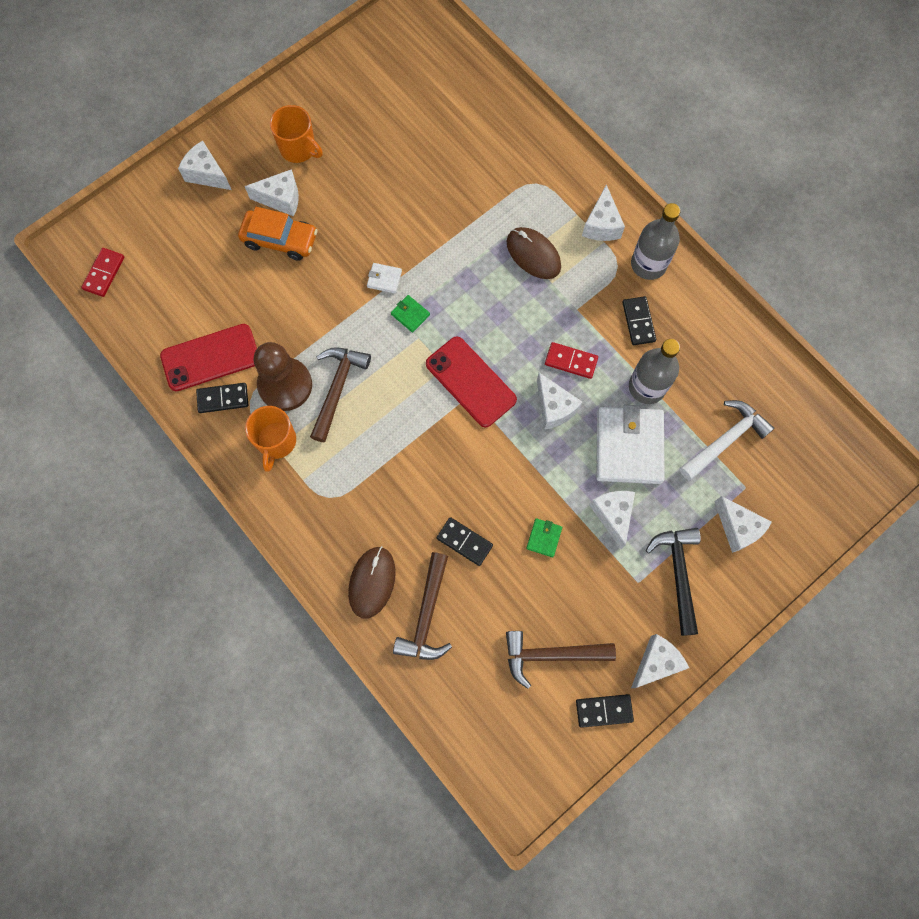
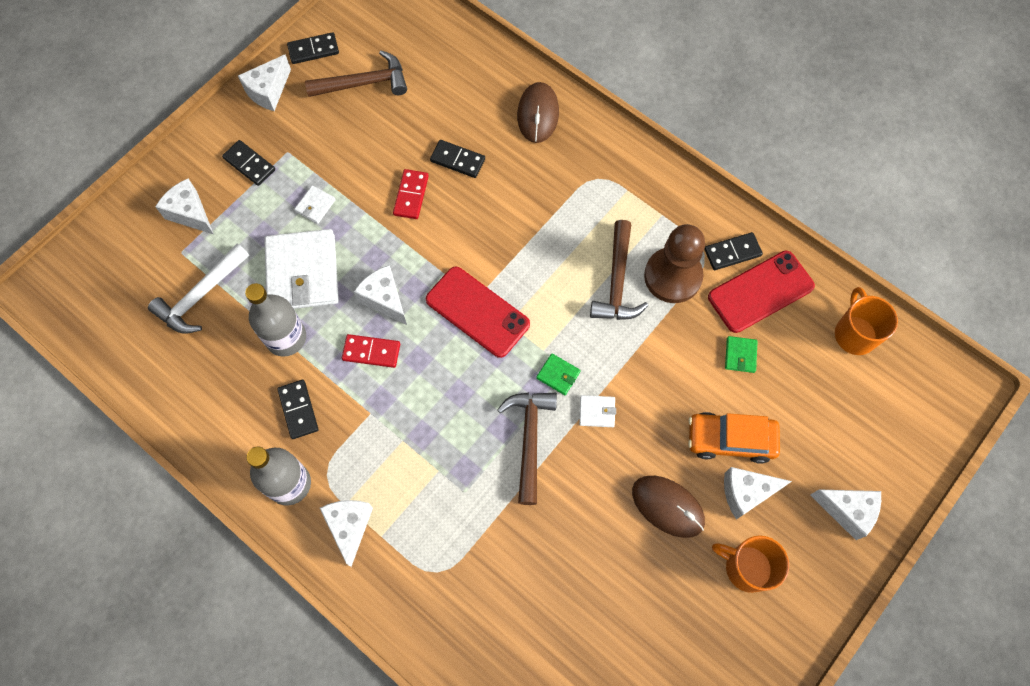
camera: 170 degrees right, 5 degrees down
red domino [81,248,124,297] -> red domino moved to [393,169,429,219]
orange mug [245,406,296,472] -> orange mug moved to [835,287,898,355]
brown hammer [393,552,452,660] -> brown hammer moved to [497,392,557,505]
brown mouse [506,227,561,279] -> brown mouse moved to [632,476,705,538]
green wallet [526,518,562,557] -> green wallet moved to [725,336,758,373]
white cheese [589,491,635,549] -> white wallet [294,185,336,224]
black hammer [646,528,701,636] -> black domino [222,140,275,186]

